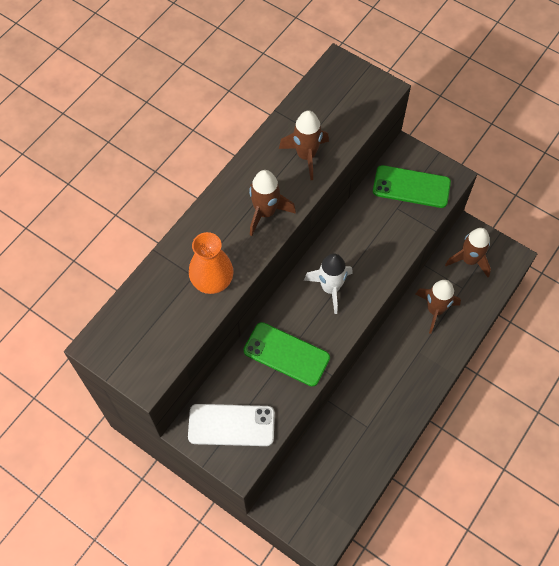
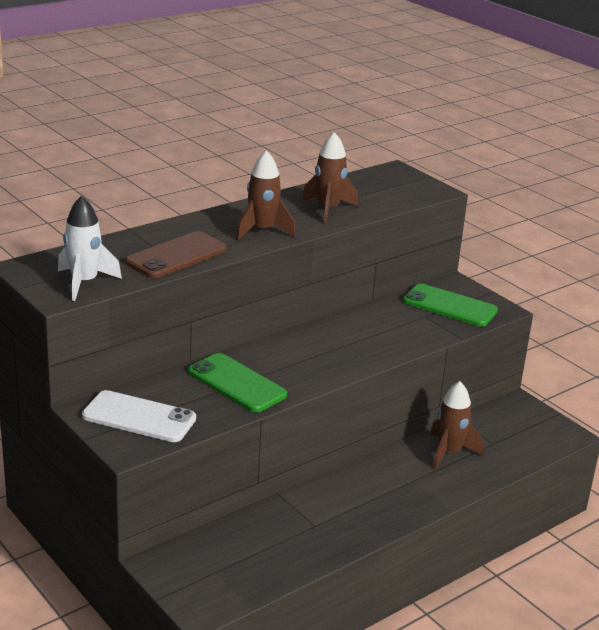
camera: 15 degrees right, 35 degrees down
orange vase [189,232,234,294] -> brown phone [125,231,227,278]
white rocket [304,253,353,314] -> white rocket moved to [58,196,122,301]
brown rocket [445,228,491,277] -> none

